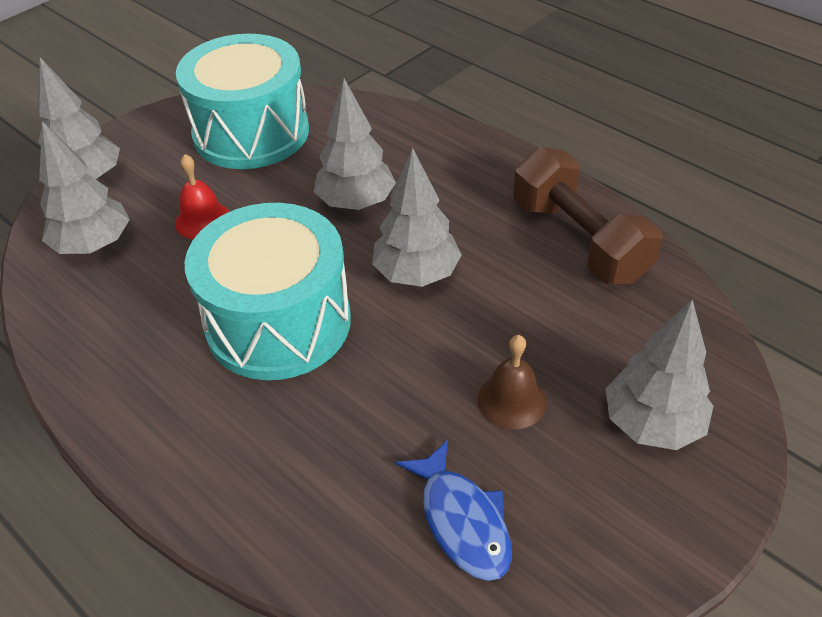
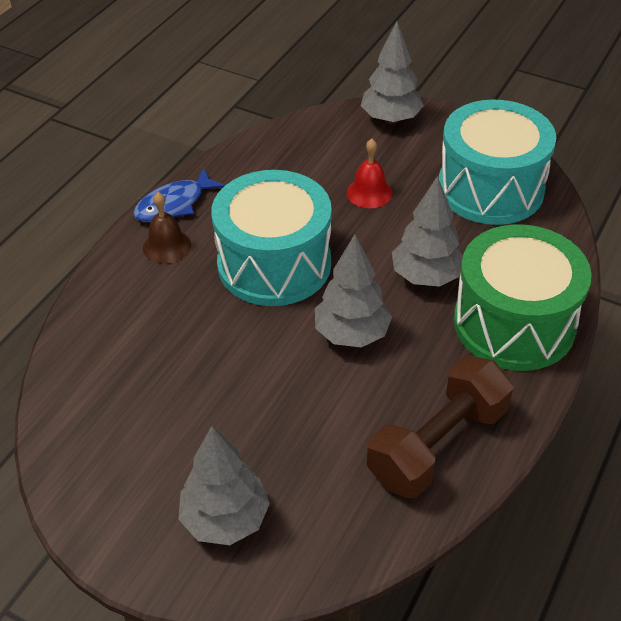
camera: 75 degrees right, 0 degrees up
grey tree [39,121,130,254] -> none
blue fish [396,439,512,581] -> blue fish moved to [133,168,225,222]
brown bell [478,335,547,430] -> brown bell moved to [143,192,191,264]
none -> green drum [454,224,592,371]

